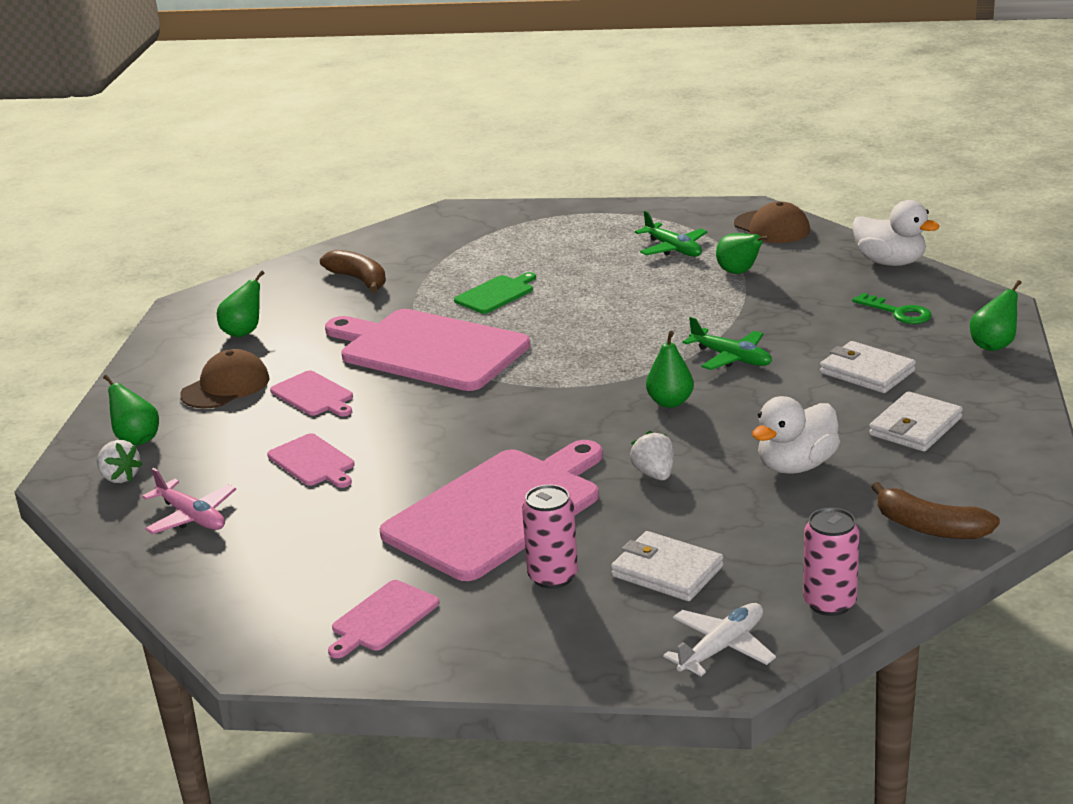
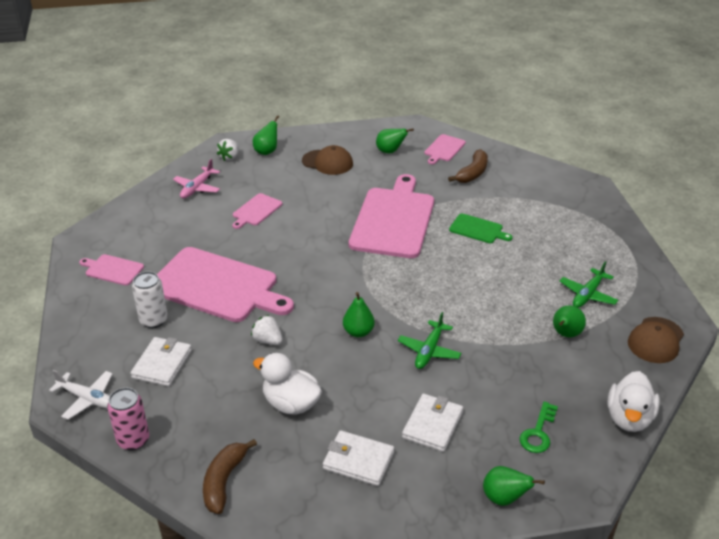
camera: 70 degrees right, 10 degrees up
pink cutting board [270,370,353,416] -> pink cutting board moved to [424,134,466,164]
pink can [522,485,578,589] -> white can [132,271,168,328]
white strawberry [630,431,674,480] -> white strawberry turned 105 degrees counterclockwise [251,315,283,345]

